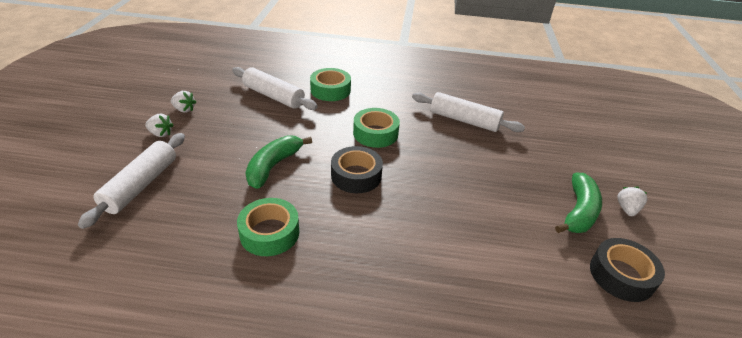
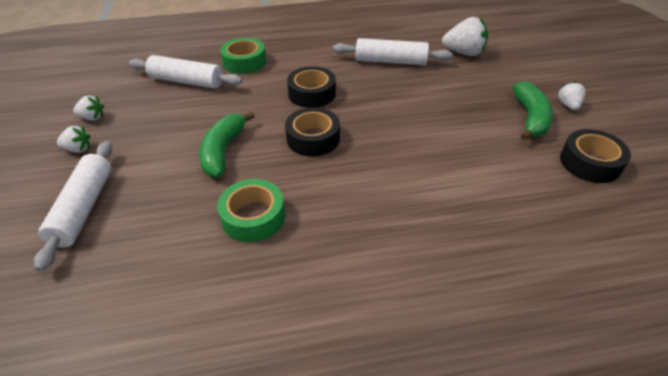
camera: 15 degrees left, 5 degrees up
green tape [353,108,400,148] -> black tape [287,66,336,108]
none -> white strawberry [442,17,488,56]

